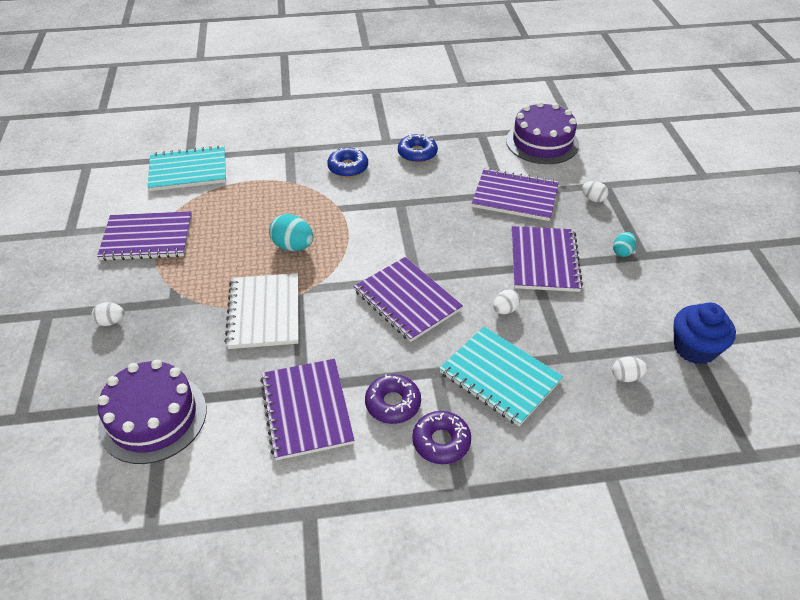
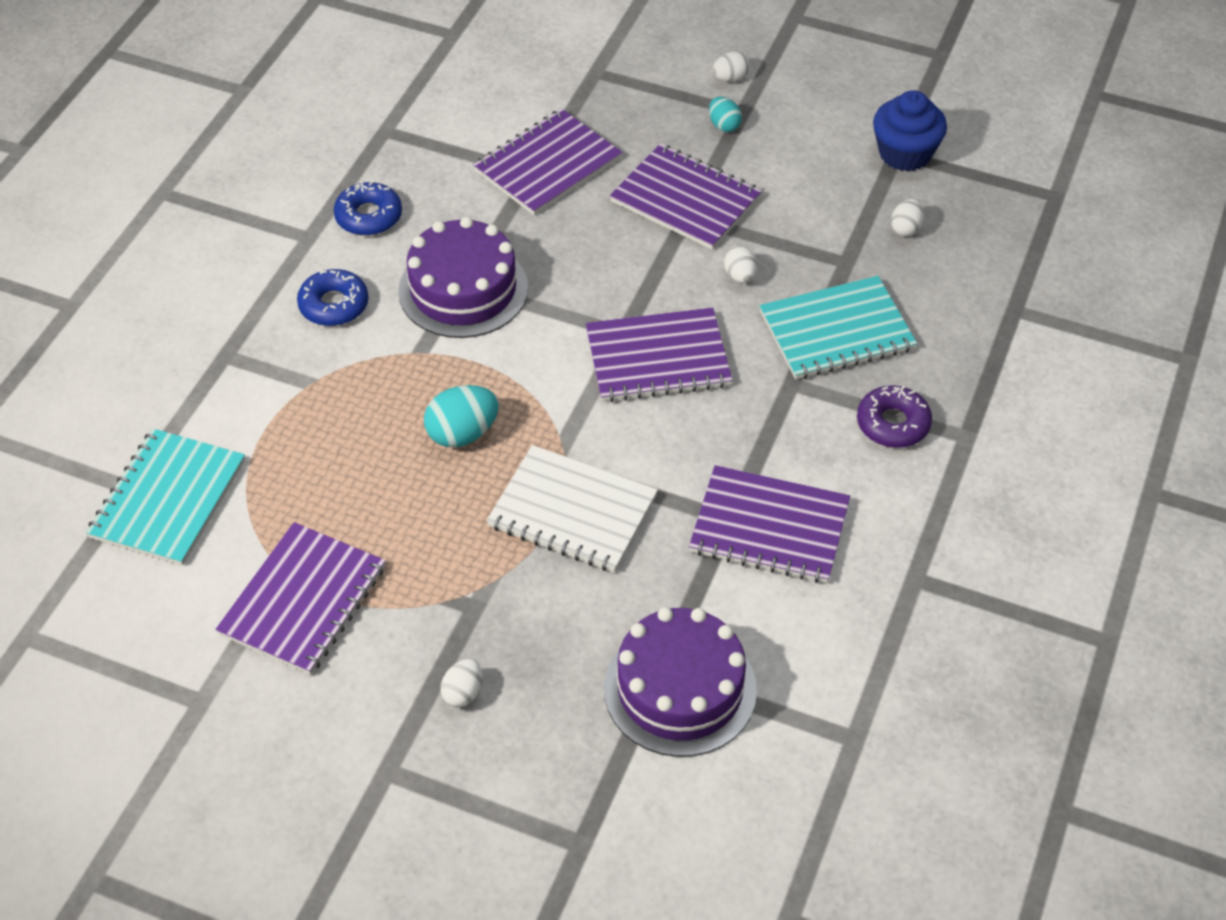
camera: 60 degrees left, 5 degrees up
purple donut [365,374,421,424] -> none
purple cake [506,102,579,164] -> purple cake moved to [398,217,528,338]
white egg [582,181,608,202] -> white egg moved to [712,52,750,82]

